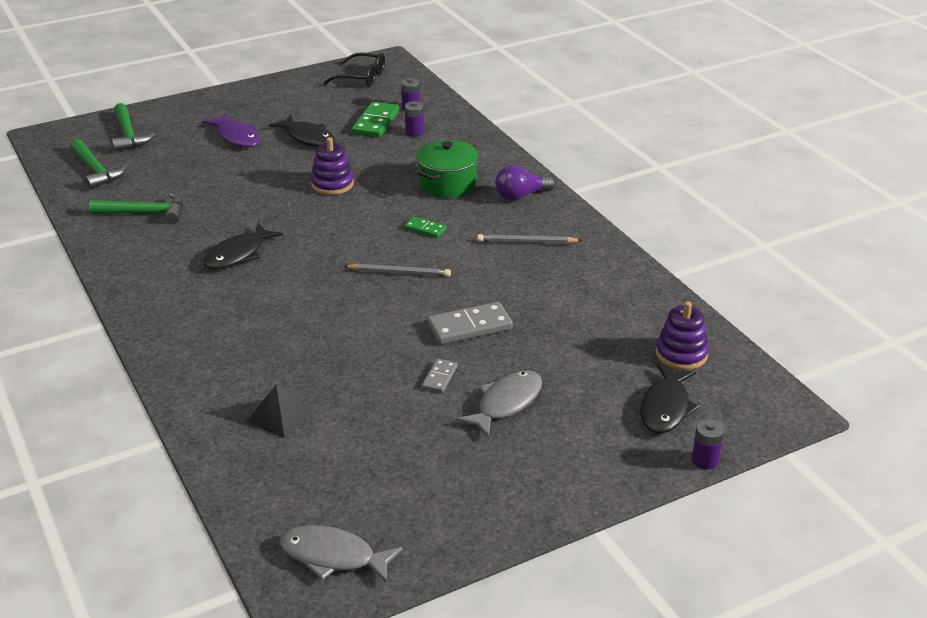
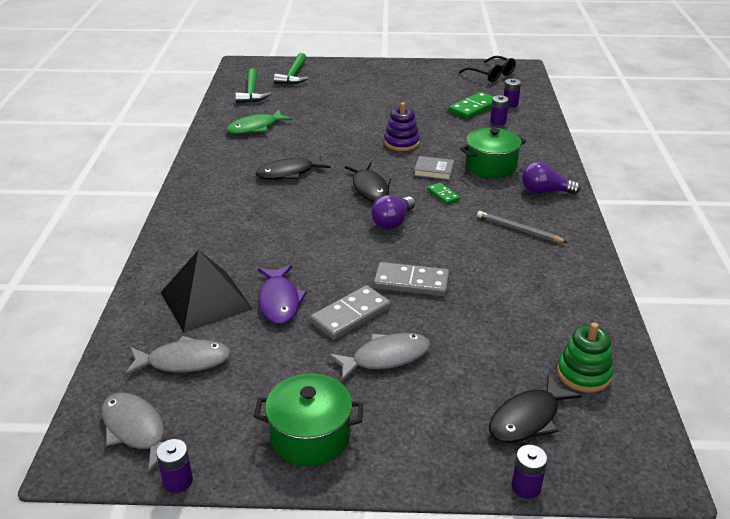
camera: 30 degrees right, 0 degrees up
green hammer [89,192,183,224] -> green fish [226,110,292,134]
purple fish [202,113,260,148] -> purple fish moved to [258,265,307,324]
black pyramid [246,384,313,438] -> black pyramid [161,250,252,332], size x1.72
black fish [269,115,335,147] -> black fish moved to [345,162,391,202]
grey pencil [343,264,451,277] -> purple light bulb [371,195,415,229]
grey domino [422,359,457,393] -> grey domino [310,285,391,340], size x1.81
purple stacking toy [656,301,709,370] -> green stacking toy [557,322,613,393]
none -> grey fish [125,336,231,376]
none -> purple battery [156,439,193,493]
none -> green pot [254,374,364,466]
none -> grey book [414,156,454,180]

